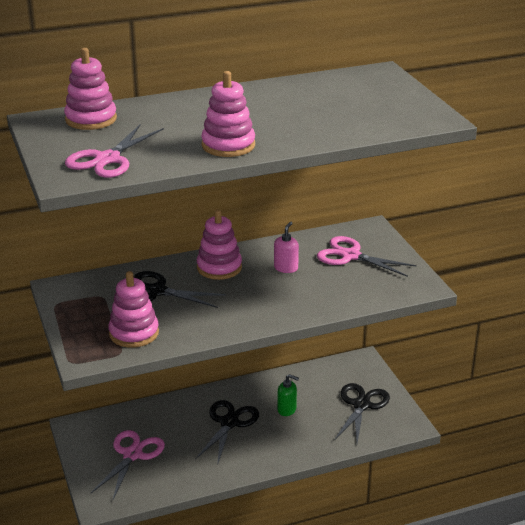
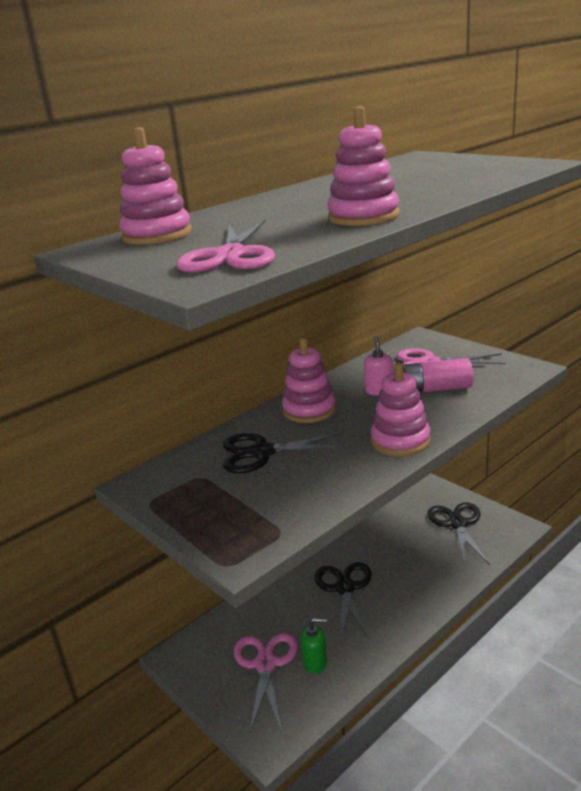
camera: 20 degrees left, 5 degrees down
pink stacking toy [108,271,159,348] -> pink stacking toy moved to [370,362,431,456]
green soap dispenser [277,374,299,416] -> green soap dispenser moved to [300,618,327,673]
none -> pink battery [403,358,473,393]

